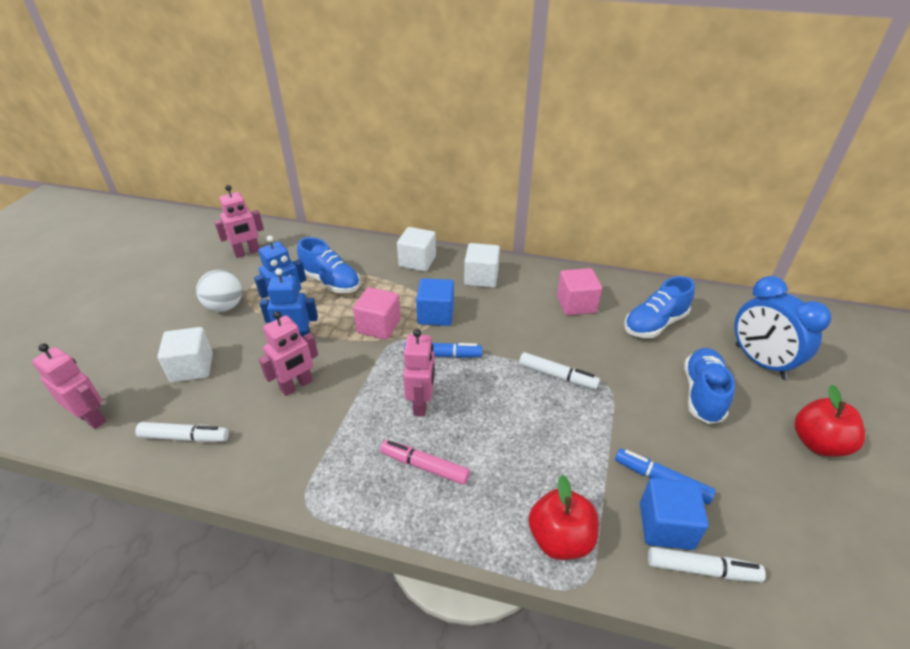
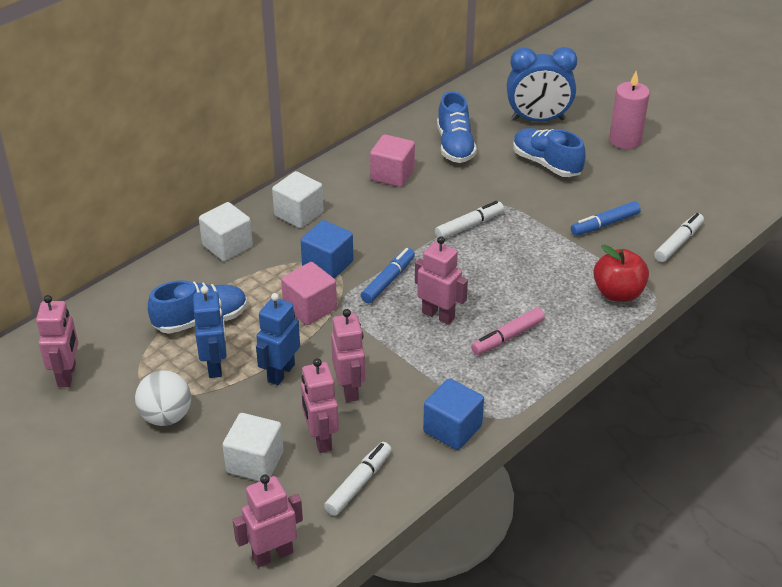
camera: 60 degrees left, 0 degrees up
blue cube [640,478,709,550] -> blue cube moved to [423,378,484,450]
red apple [794,385,865,457] -> pink candle [609,71,650,149]
none -> pink robot [301,358,339,453]

